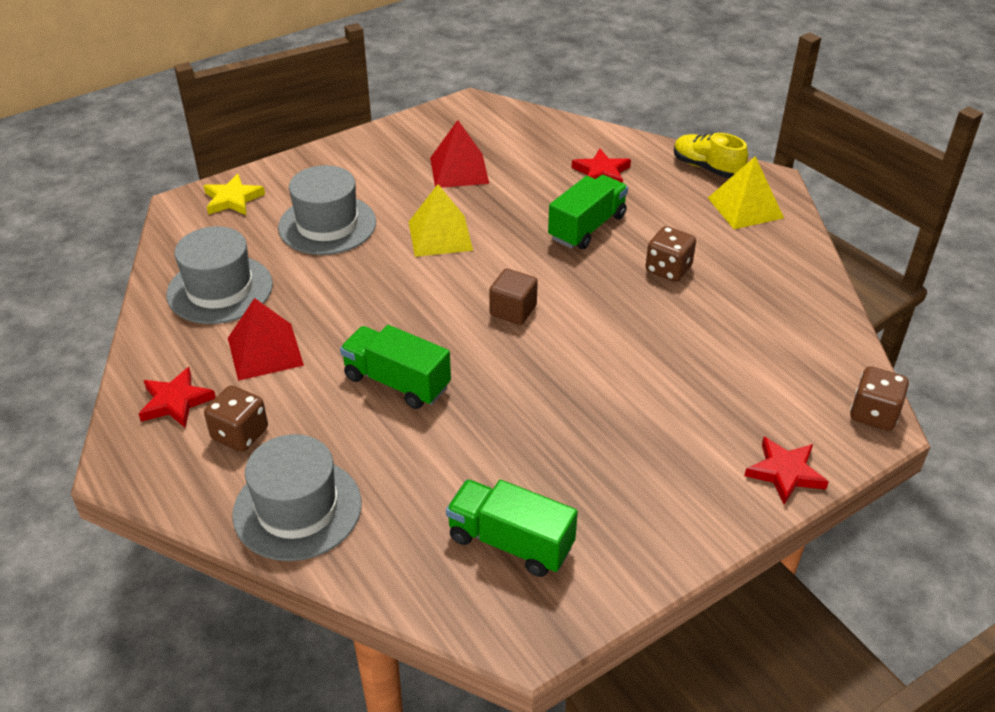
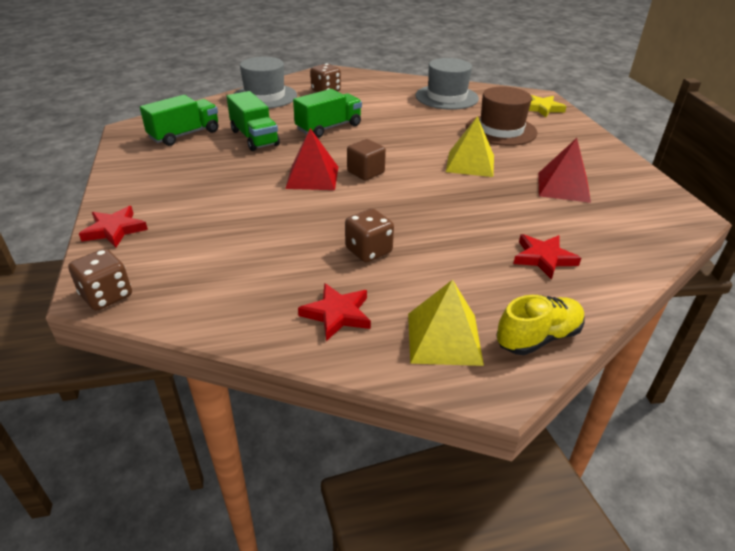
camera: 110 degrees right, 5 degrees down
red star [139,367,216,428] -> red star moved to [298,283,371,341]
red pyramid [228,298,304,381] -> red pyramid moved to [285,128,338,190]
grey hat [278,165,376,255] -> brown hat [466,86,537,146]
green truck [548,175,628,249] -> green truck moved to [227,91,280,151]

